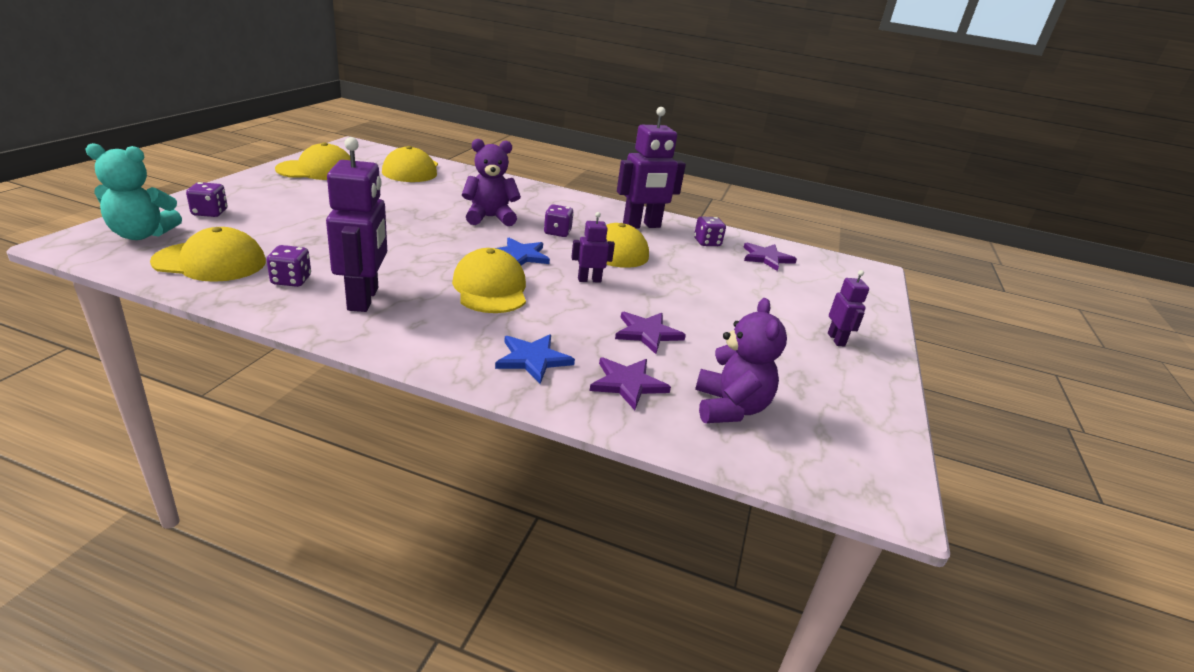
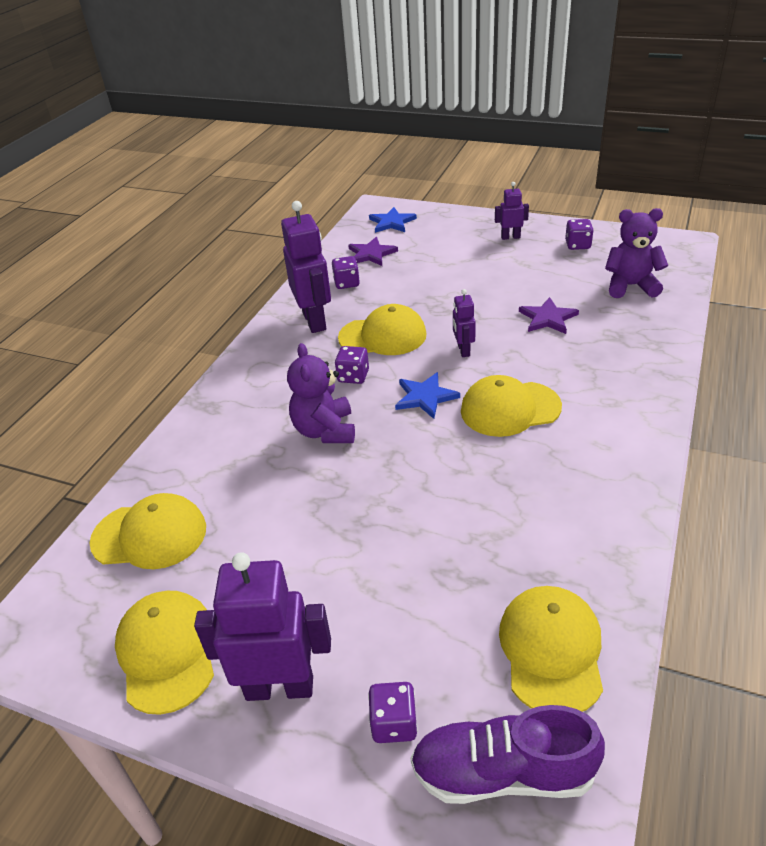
camera: 80 degrees left, 10 degrees up
turquoise teddy bear [86,143,182,240] -> purple shoe [411,705,605,804]
purple dice [267,245,311,287] -> purple dice moved to [565,219,594,250]
purple robot [326,137,387,312] -> purple robot moved to [194,552,331,701]
blue star [495,335,575,384] -> blue star moved to [369,207,417,233]
purple star [589,357,671,410] -> none

